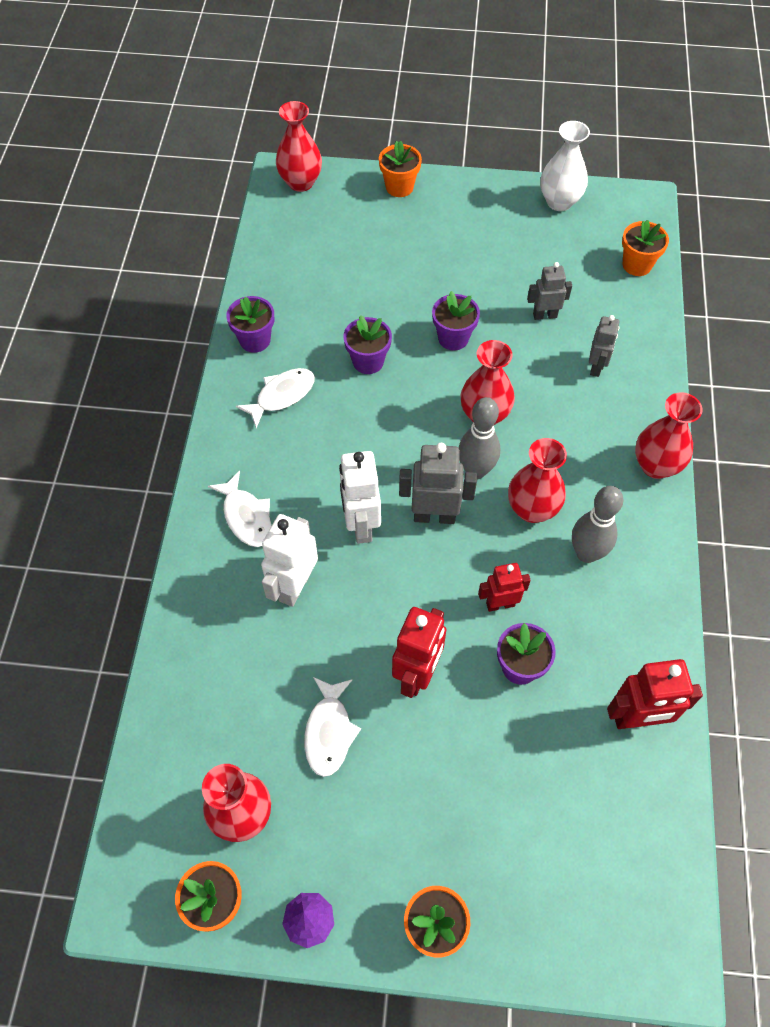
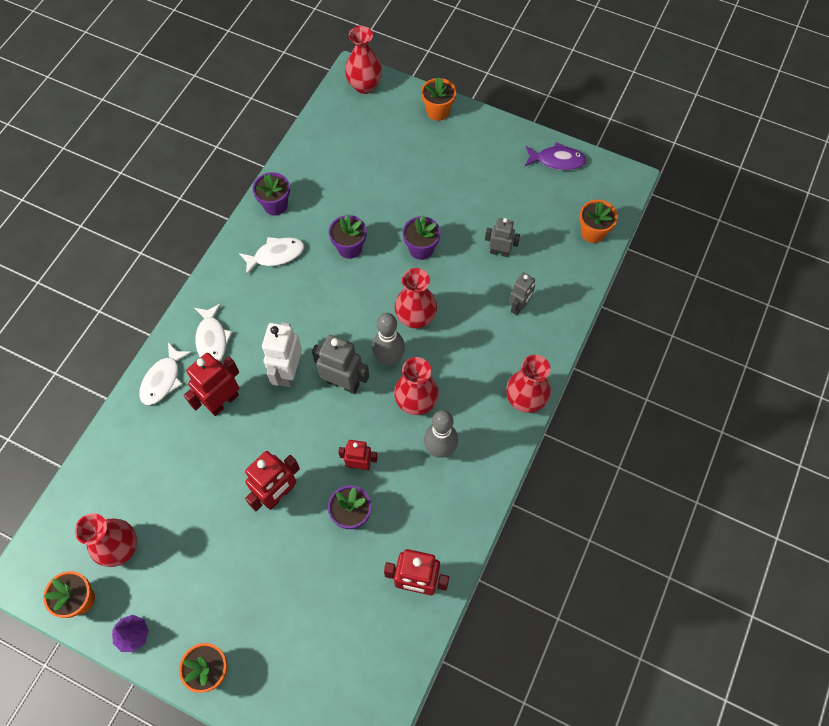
camera: 20 degrees right, 5 degrees up
white robot [261,514,318,607] -> red robot [184,353,239,416]
white fish [304,677,361,777] -> white fish moved to [139,342,192,405]
white vase [540,121,590,211] -> purple fish [525,142,587,170]

